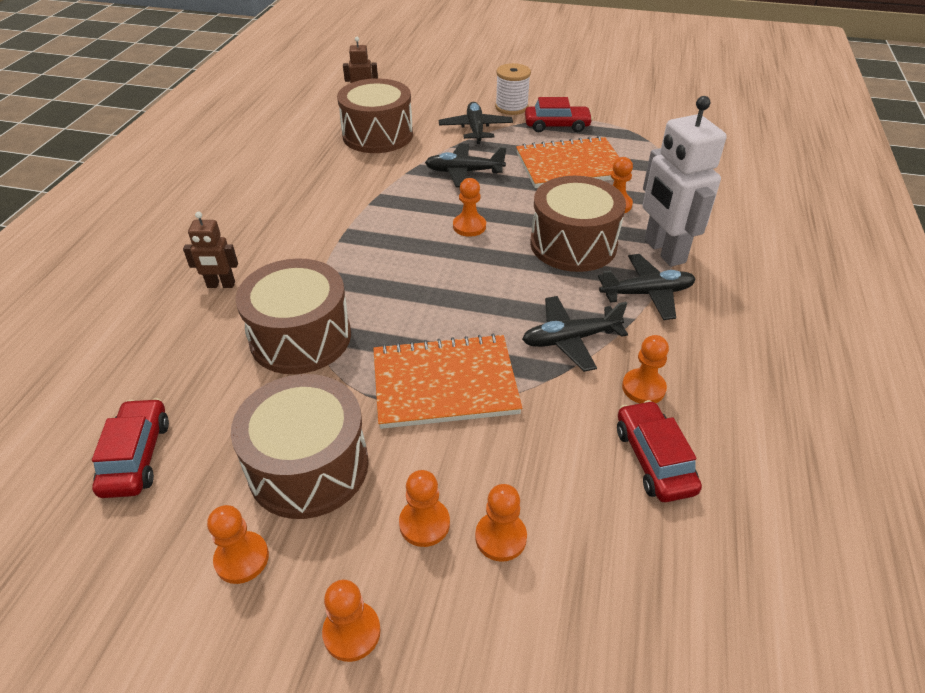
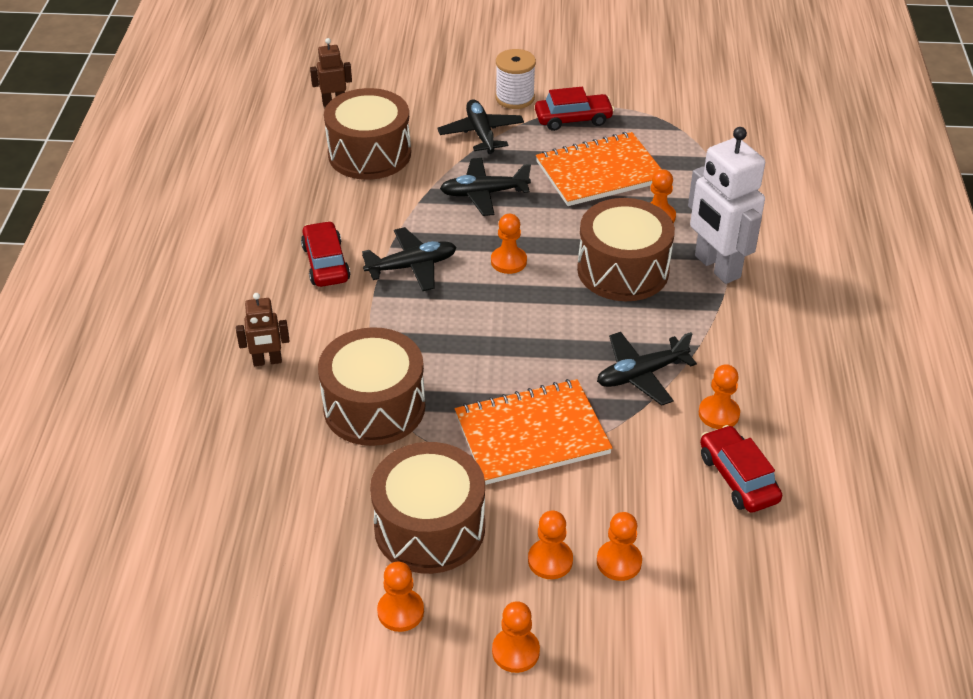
camera: 10 degrees left, 0 degrees up
red car [92,398,169,498] -> red car moved to [301,221,350,287]
black plane [598,254,695,320] -> black plane moved to [362,227,457,291]

